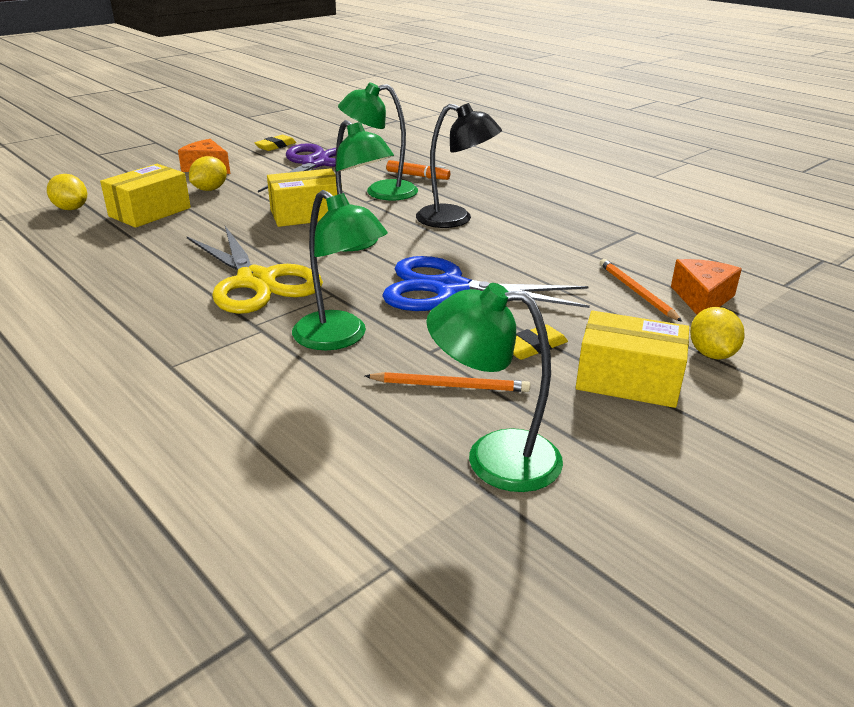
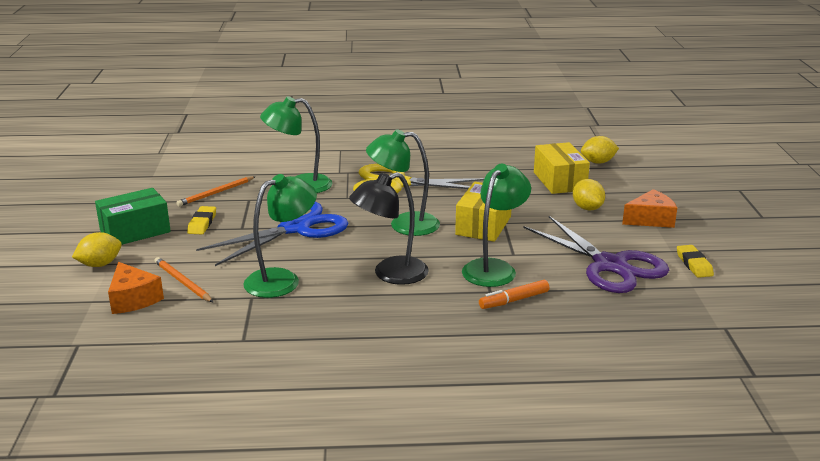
camera: 130 degrees right, 5 degrees down
green lamp [426,283,563,492] -> green lamp moved to [243,174,317,298]
yellow box [576,311,689,408] -> green box [95,188,171,245]
orange pencil [600,259,682,322] -> orange pencil turned 150 degrees counterclockwise [154,257,213,302]
yellow lemon [690,307,745,359] -> yellow lemon turned 75 degrees counterclockwise [72,232,122,267]

